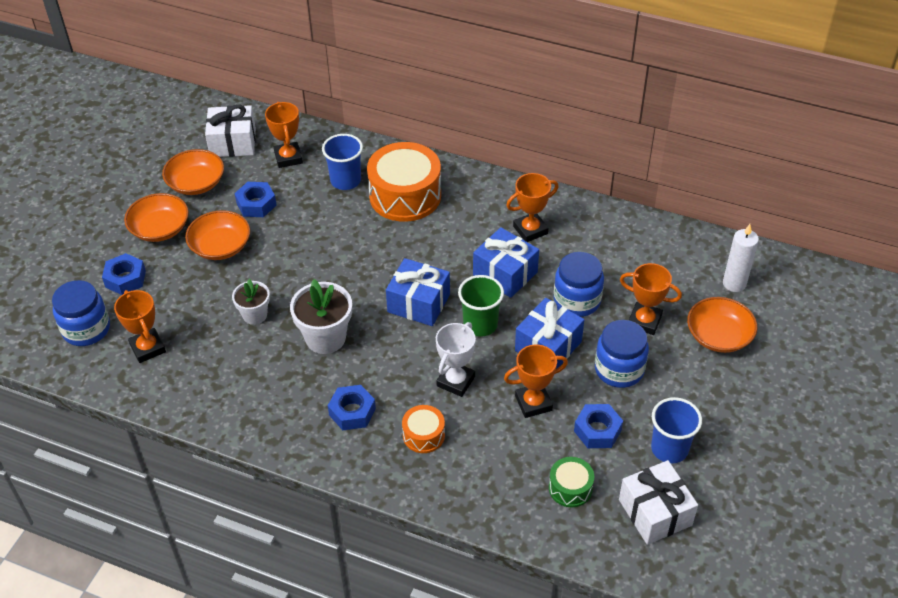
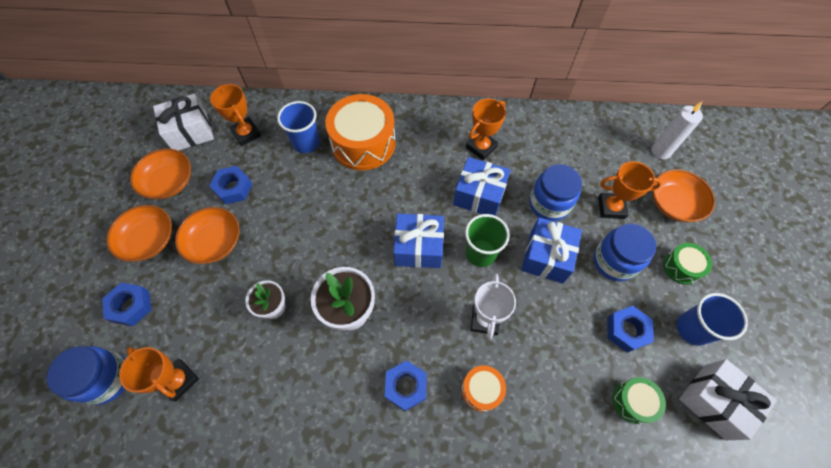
camera: 20 degrees left, 15 degrees up
orange trophy [504,344,568,418] -> none
none -> green drum [663,243,712,285]

